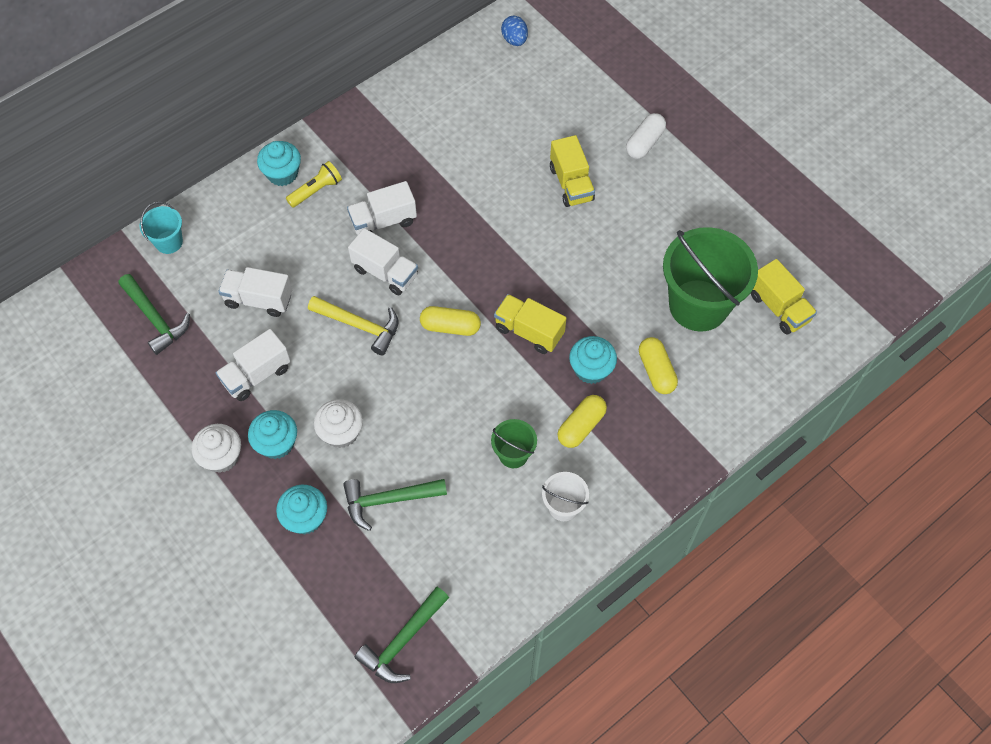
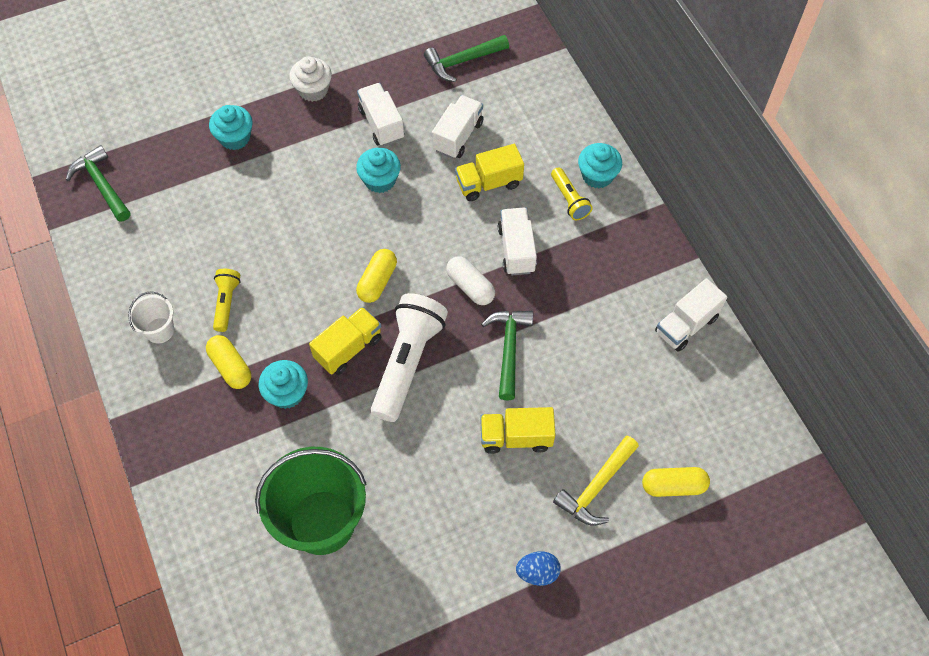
camera: 105 degrees right, 0 degrees up
turquoise bucket [140,202,183,254] -> none
turquoise cupcake [248,410,297,459] -> turquoise cupcake moved to [356,148,401,193]
yellow hammer [308,296,399,356] -> yellow hammer moved to [553,436,639,526]
white cupcake [314,399,363,448] -> none
green hammer [343,479,447,531] -> green hammer moved to [481,311,533,400]
white truck [348,228,418,295] -> white truck moved to [655,278,727,352]
green bucket [491,419,537,468] -> yellow flashlight [213,269,241,332]
blue egg [501,16,528,46] -> blue egg moved to [516,551,561,586]
white capsule [626,113,666,159] -> white capsule moved to [446,256,495,305]
yellow capsule [639,337,678,394] -> yellow capsule moved to [642,467,710,497]
yellow truck [751,259,817,334] -> yellow truck moved to [455,144,524,201]
none -> white flashlight [371,293,448,422]

